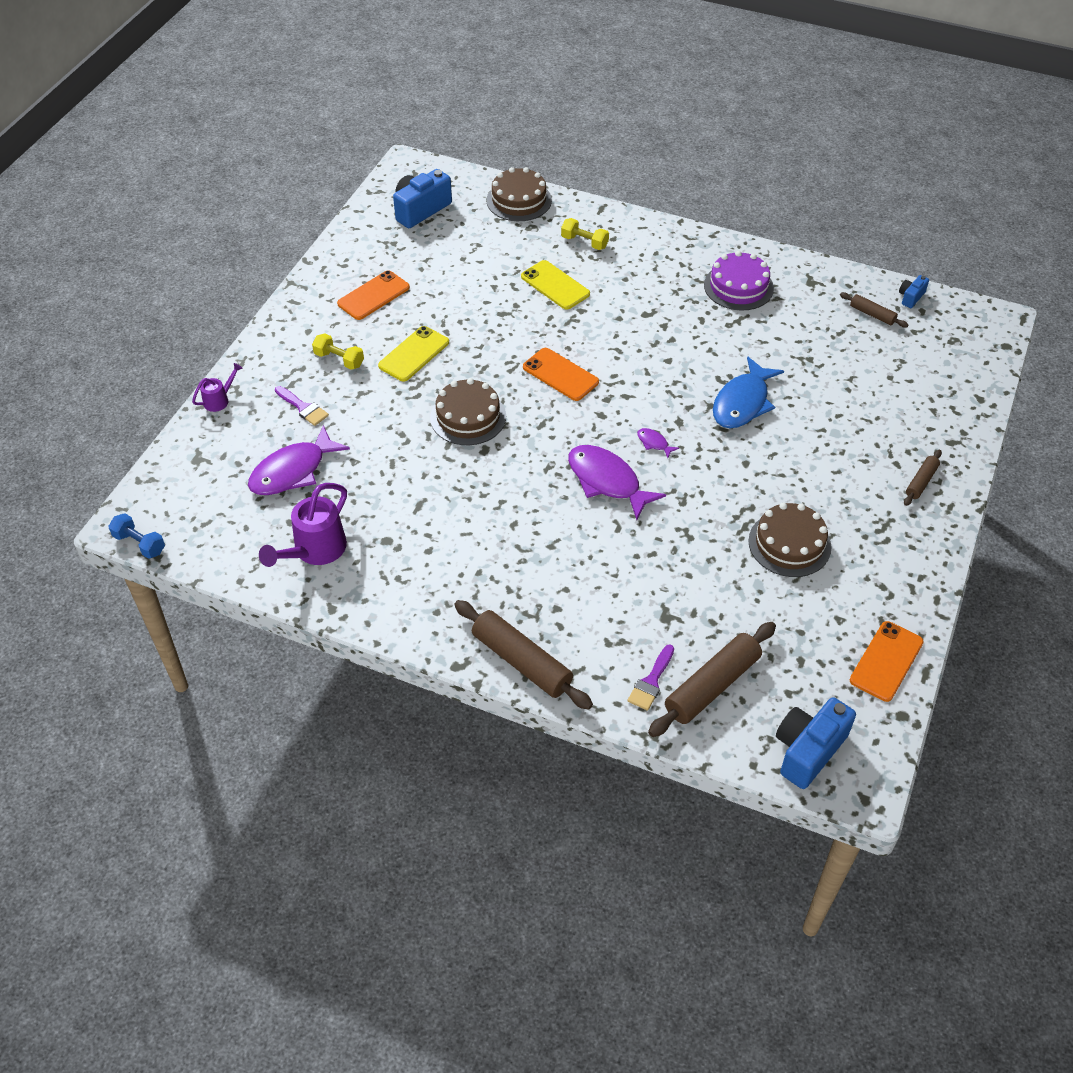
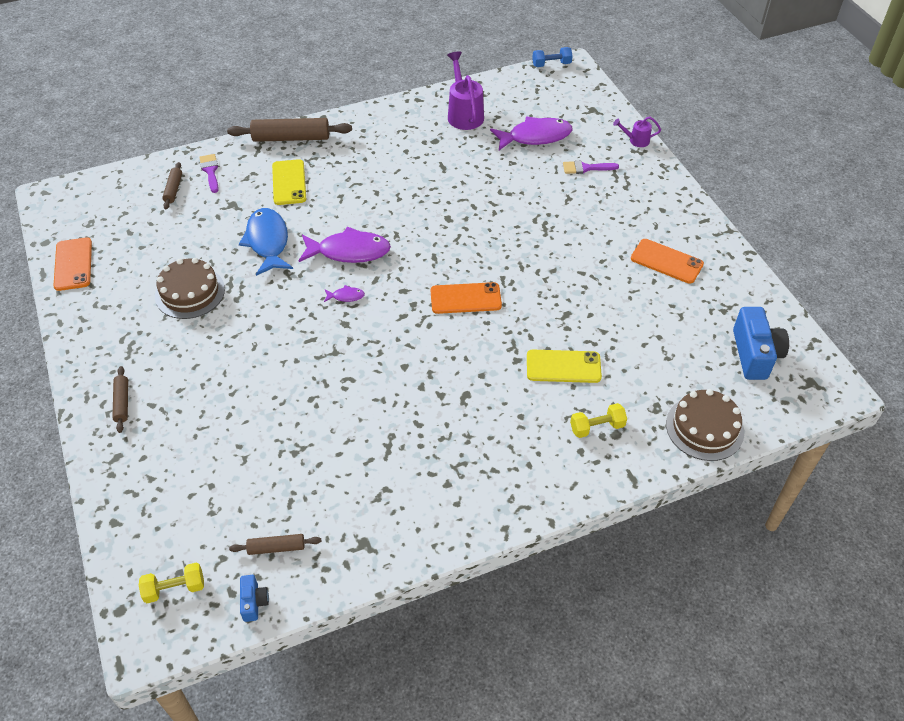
camera: 135 degrees right, 0 degrees up
purple watering can [192,363,243,412] -> purple watering can turned 90 degrees clockwise [613,116,661,147]
purple fish [248,425,350,495] -> purple fish turned 75 degrees clockwise [490,116,572,150]
yellow dumbbell [312,333,364,370] -> yellow dumbbell moved to [139,563,204,603]
orange phone [337,270,410,320] -> orange phone turned 60 degrees counterclockwise [631,239,704,284]
yellow phone [378,326,449,382] -> yellow phone moved to [272,159,306,205]
brown cake [430,378,506,445] -> none
brown rolling pin [648,622,776,737] -> brown rolling pin [162,162,182,209], size x0.52
purple cake [704,251,774,311] -> none
blue fish [713,356,784,428] -> blue fish moved to [239,208,293,276]
blue camera [776,697,856,789] -> none

